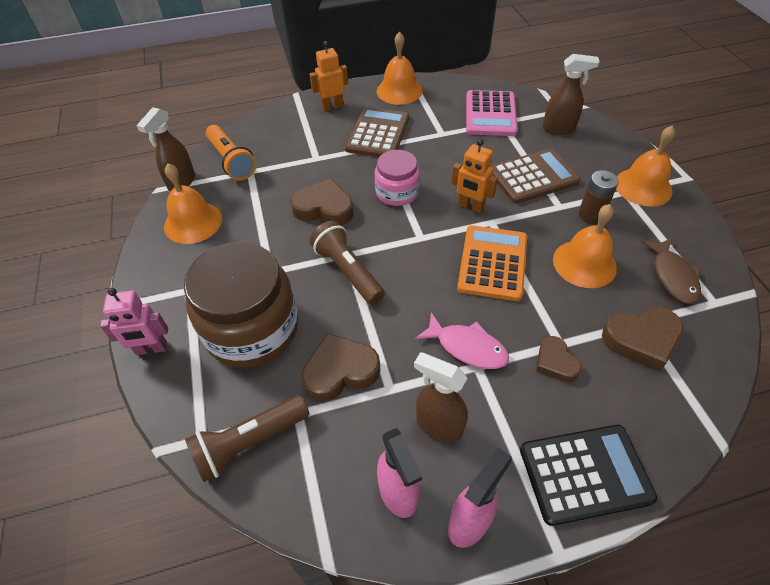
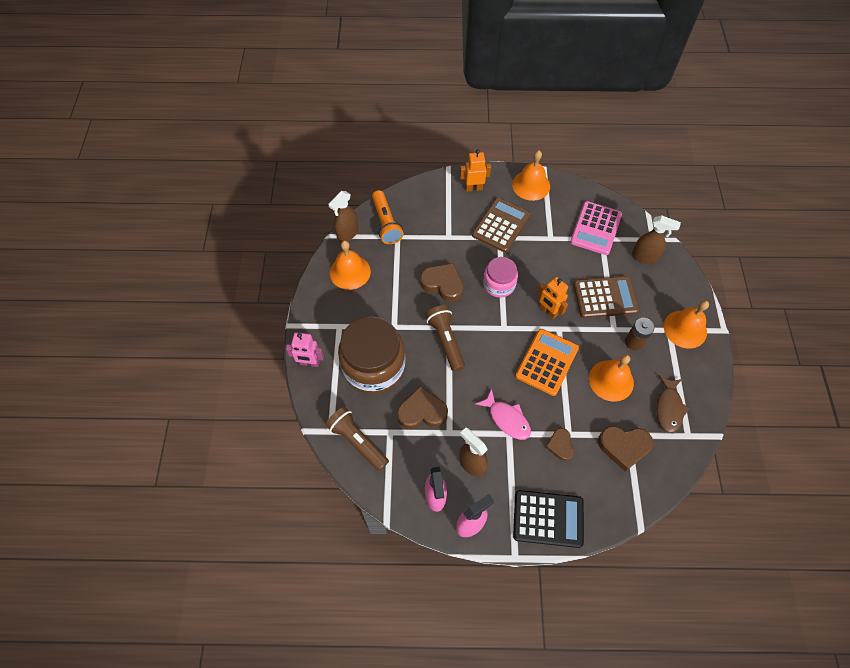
camera: 15 degrees right, 10 degrees up
brown flashlight [185,395,310,482] -> brown flashlight turned 60 degrees clockwise [326,407,389,471]

